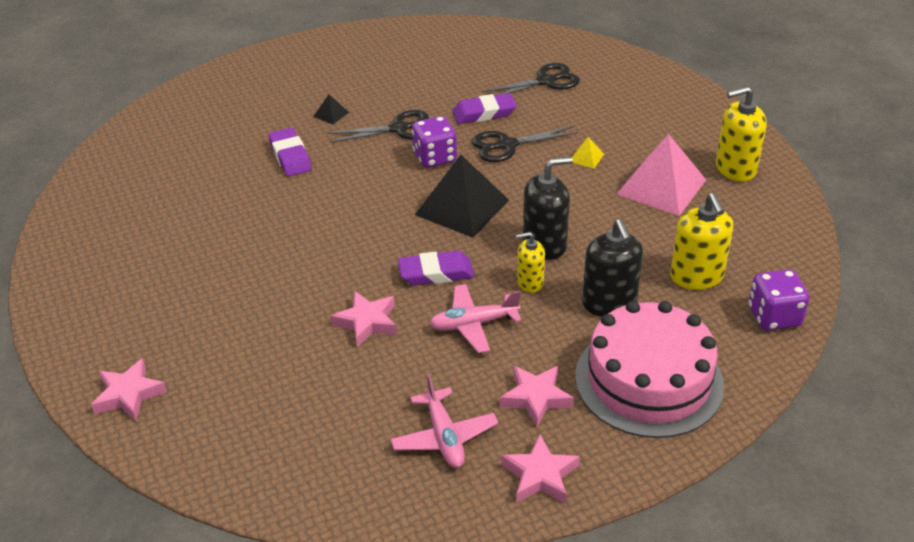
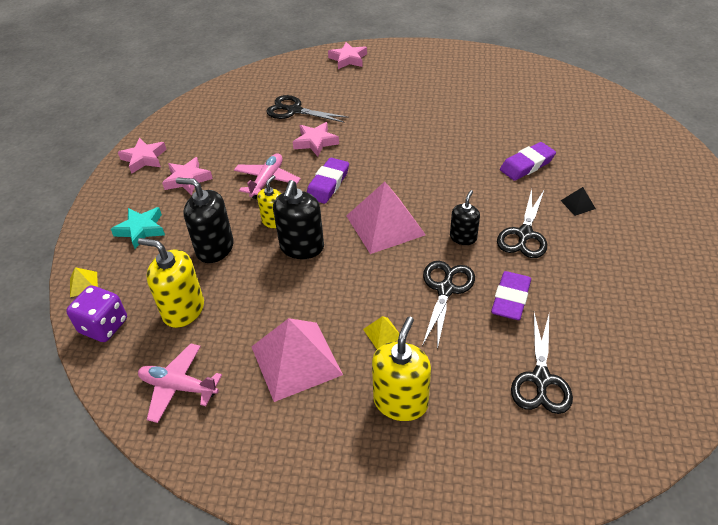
camera: 125 degrees right, 5 degrees up
purple eraser [268,128,312,177] -> purple eraser turned 45 degrees counterclockwise [500,142,556,181]
pink plane [391,374,498,468] -> pink plane moved to [138,343,222,423]
purple dice [412,116,457,168] -> black soap dispenser [450,190,480,245]
black pyramid [415,155,509,238] -> pink pyramid [346,182,426,254]
pink cake [575,301,724,438] -> turquoise star [111,207,165,249]
yellow soap dispenser [716,86,767,182] -> yellow soap dispenser moved to [372,317,431,421]
none -> yellow pyramid [70,267,98,297]
none -> black scissors [266,95,349,123]

